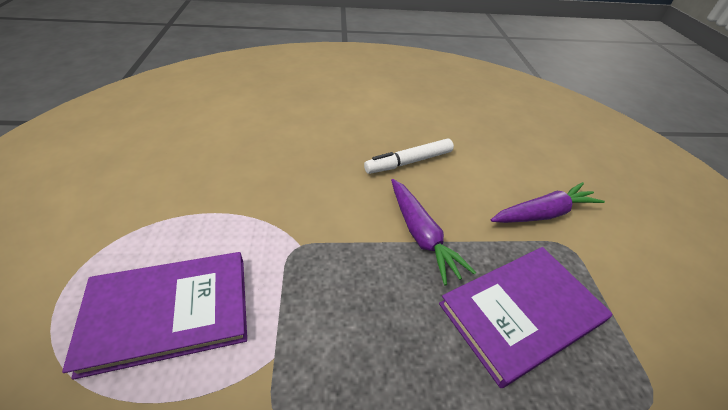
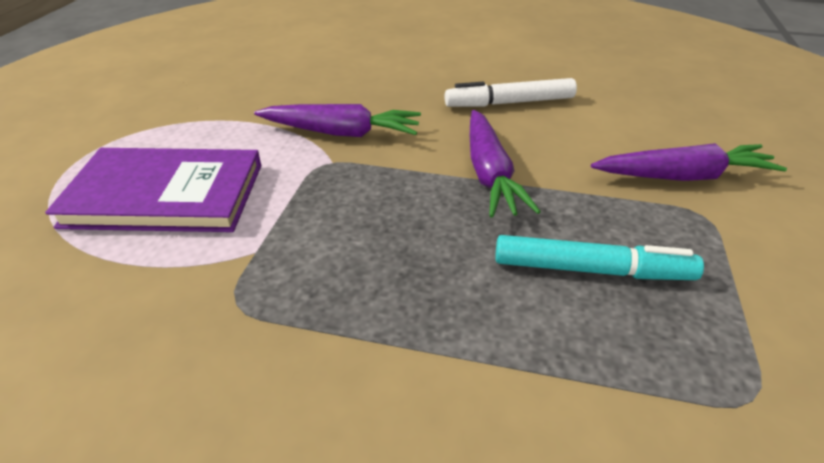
camera: 20 degrees right, 5 degrees down
purple book [439,247,612,388] -> turquoise marker [495,235,704,280]
none -> purple carrot [254,104,421,137]

